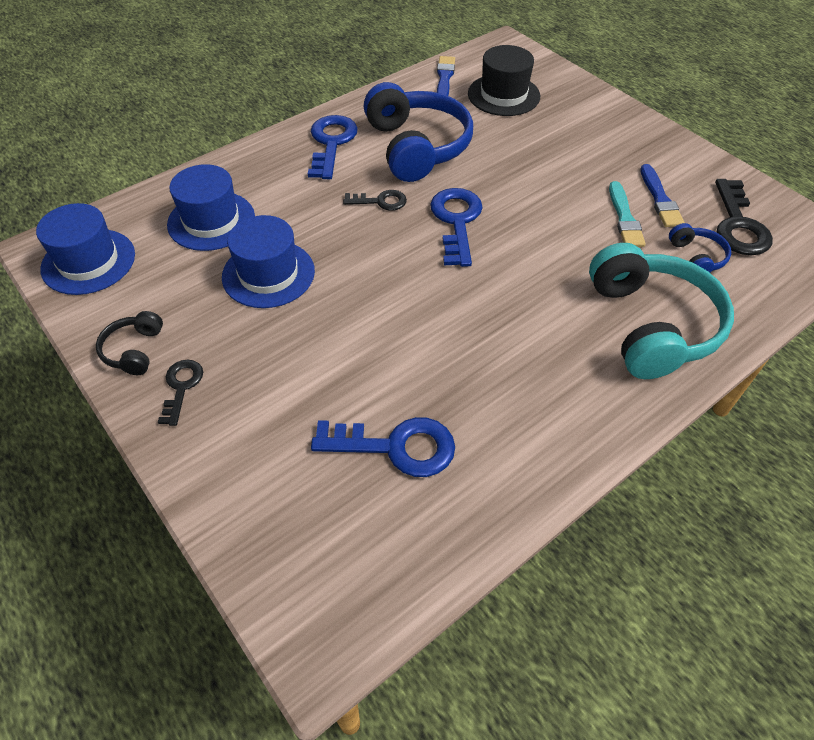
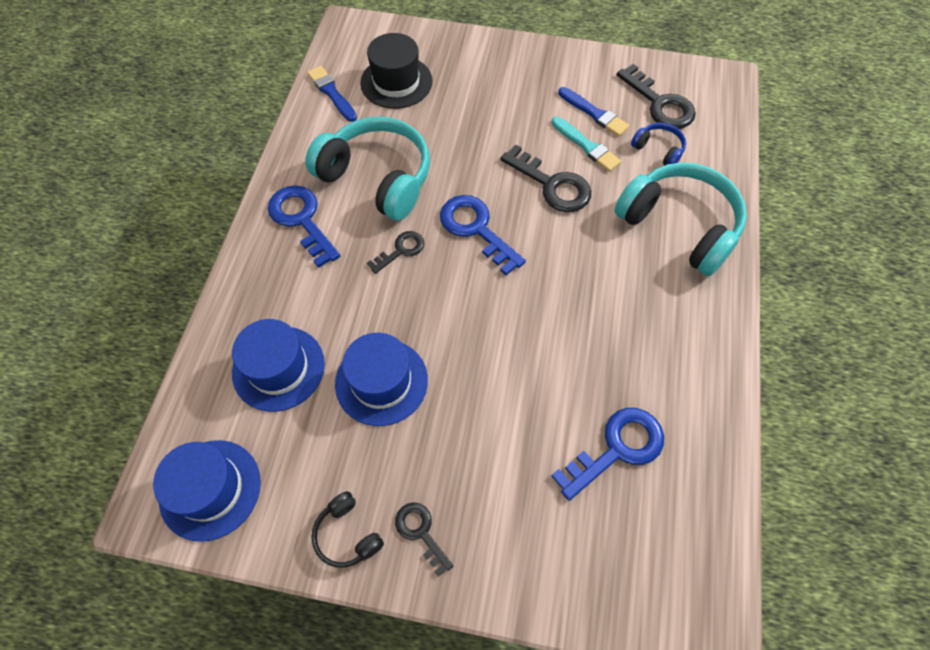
camera: 40 degrees left, 10 degrees up
blue headphones [364,82,473,182] -> turquoise headphones [305,117,430,221]
none -> black key [501,144,591,212]

